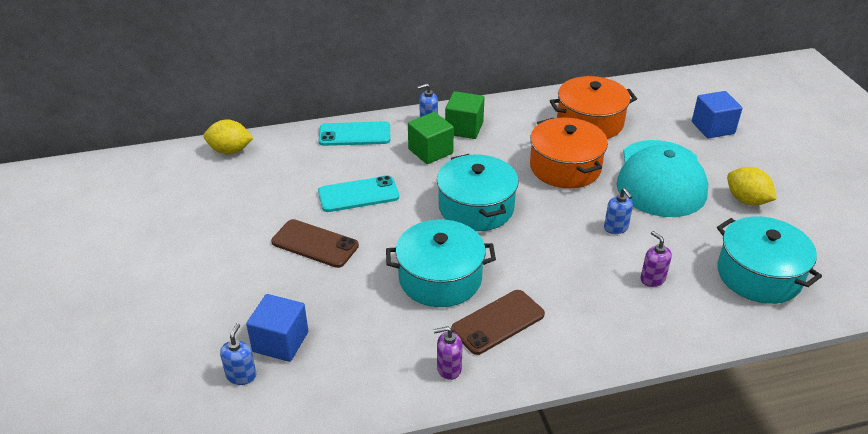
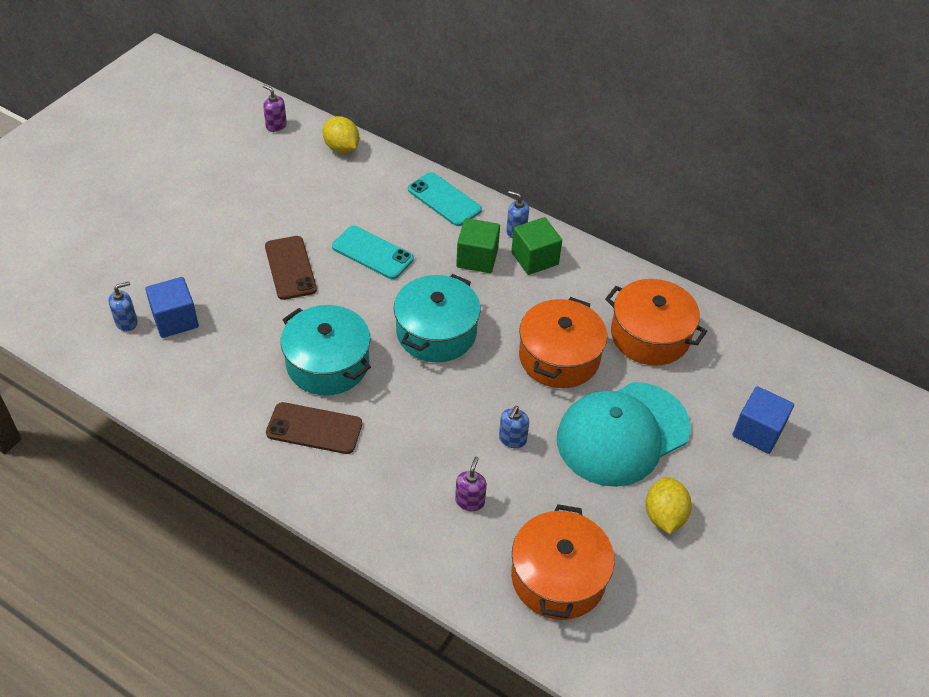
camera: 45 degrees right, 10 degrees up
purple soap dispenser [434,326,463,380] -> purple soap dispenser moved to [263,85,287,132]
turquoise pot [717,216,822,304] -> orange pot [511,504,614,620]

